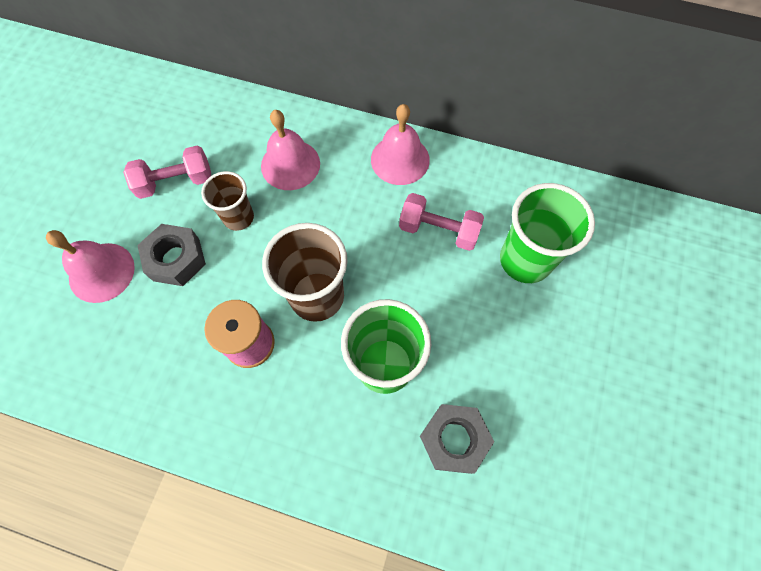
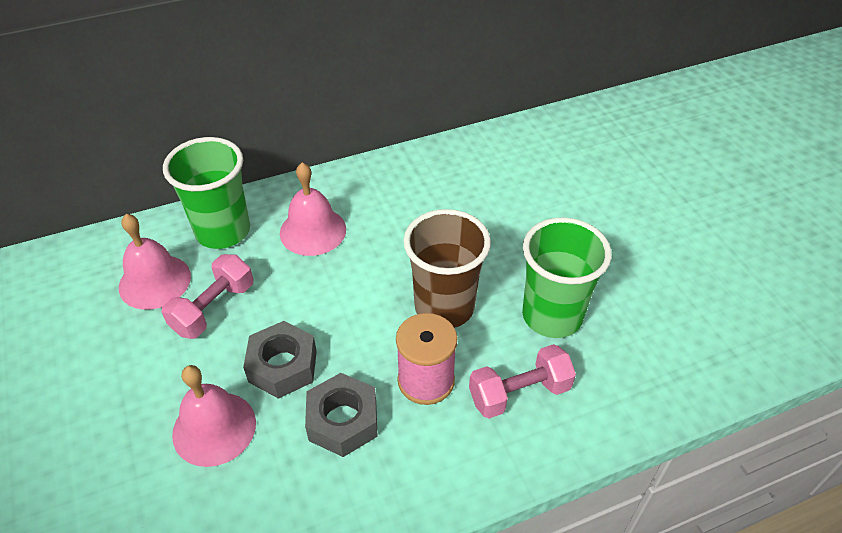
camera: 40 degrees left, 20 degrees down
brown cup [201,171,254,231] -> none
pink bell [371,104,430,185] -> pink bell moved to [119,214,191,310]
pink dumbbell [399,193,484,251] -> pink dumbbell moved to [469,344,576,419]
grey nut [420,404,494,474] -> grey nut moved to [305,373,378,457]
green cup [500,183,595,283] -> green cup moved to [163,137,250,249]

